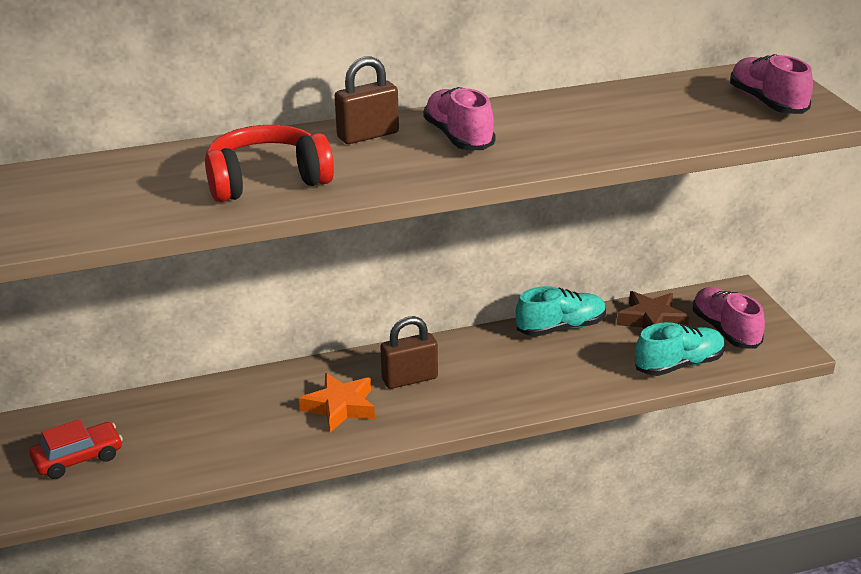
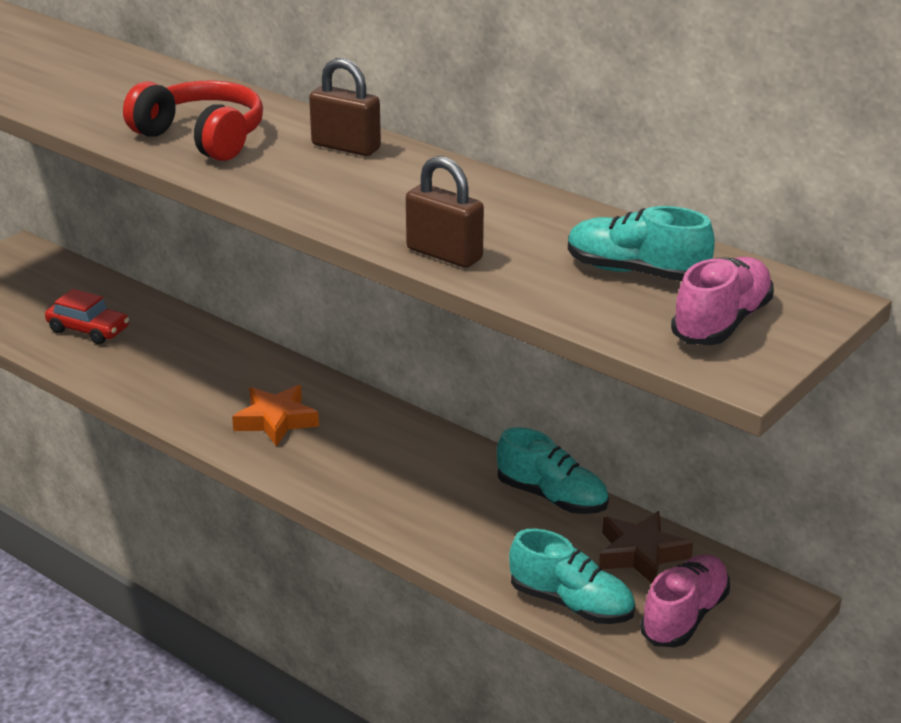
camera: 55 degrees right, 0 degrees up
brown padlock [380,316,438,389] -> brown padlock moved to [406,156,484,268]
pink shoe [423,87,496,150] -> none
none -> turquoise shoe [568,206,715,281]

